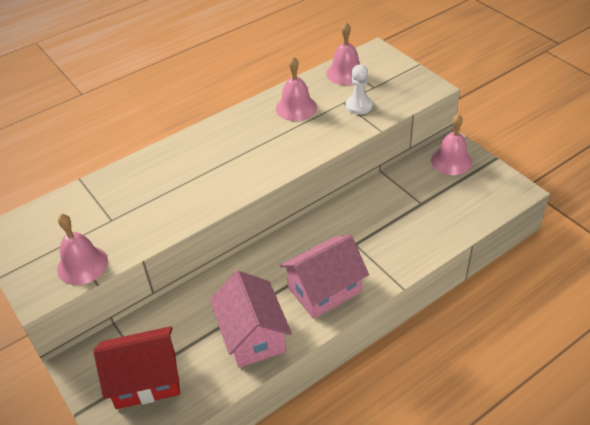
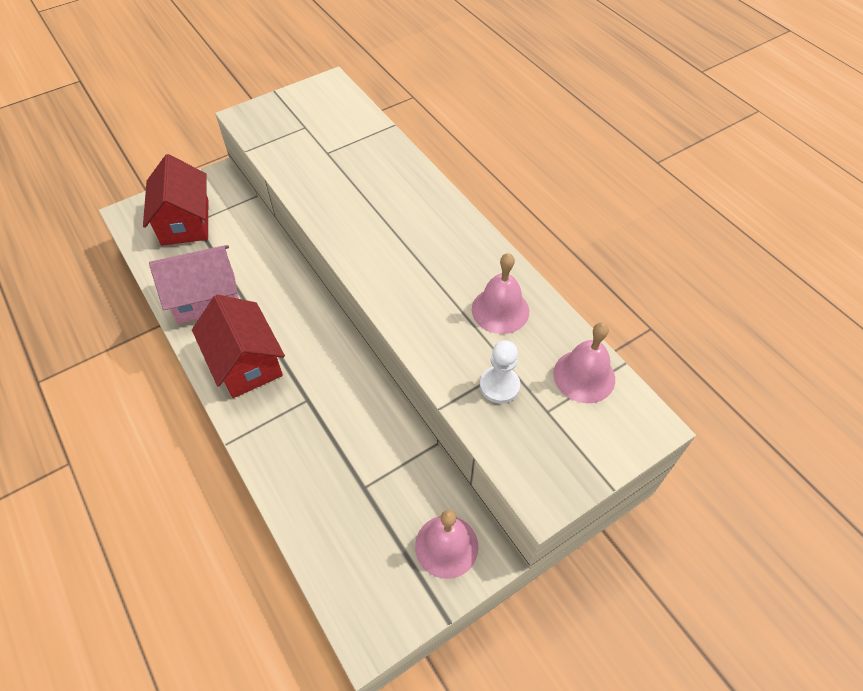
camera: 90 degrees right, 10 degrees up
pink bell [57,214,108,285] -> none
pink house [280,235,369,319] -> red house [192,294,285,398]

